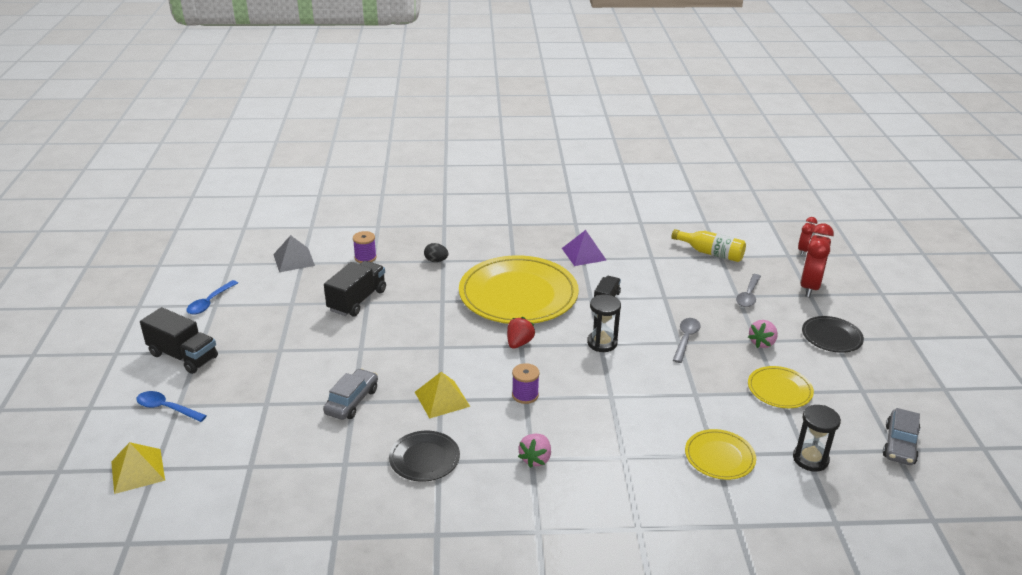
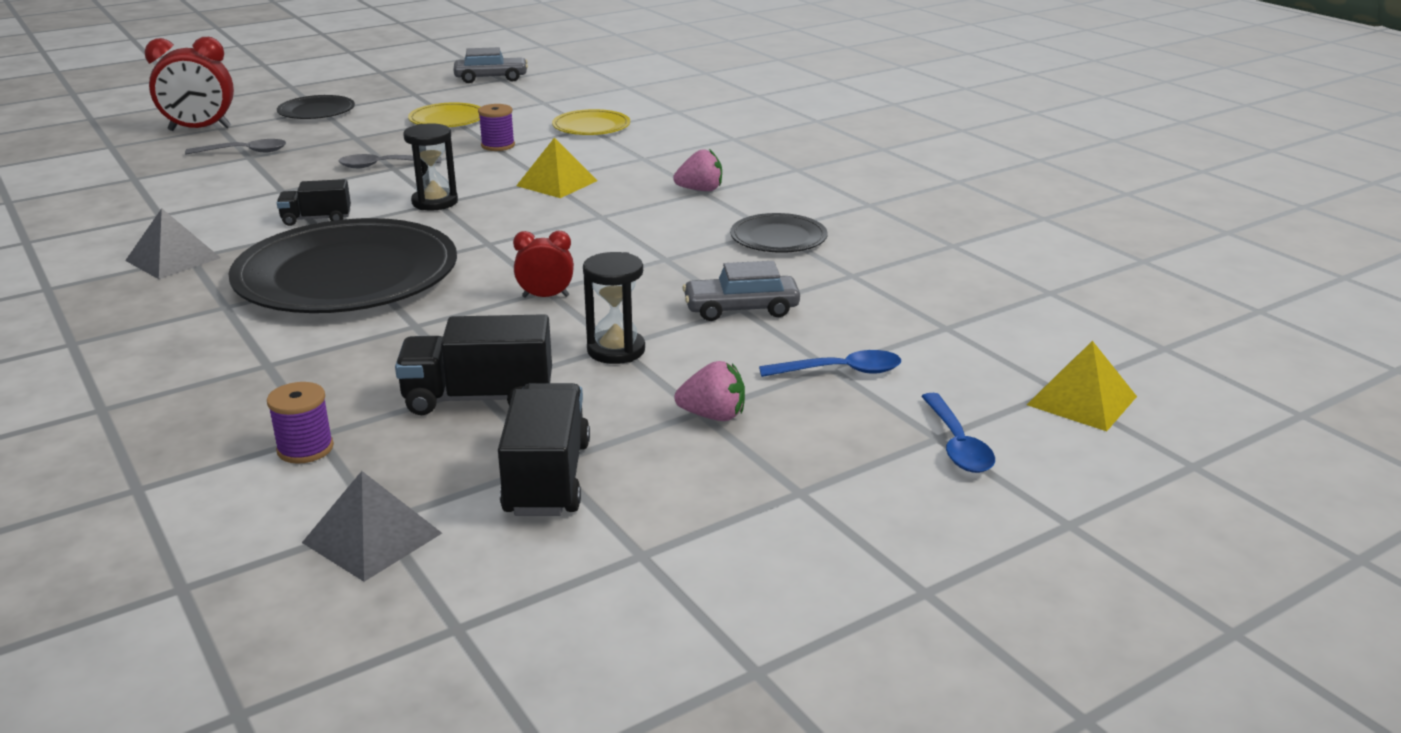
camera: 120 degrees left, 5 degrees down
black truck [140,307,218,374] -> black truck moved to [498,383,590,516]
blue spoon [186,280,238,315] -> blue spoon moved to [759,350,901,377]
yellow pyramid [415,372,470,419] -> yellow pyramid moved to [516,137,598,198]
black egg [424,243,448,262] -> none
yellow plate [459,255,579,324] -> black plate [229,218,457,313]
red strawberry [507,317,535,349] -> none
purple spool [512,363,540,404] -> purple spool moved to [478,104,515,151]
purple pyramid [562,230,607,266] -> grey pyramid [125,208,221,279]
yellow bottle [672,229,746,262] -> none
pink strawberry [748,320,778,348] -> pink strawberry moved to [674,361,745,421]
black hourglass [793,405,841,472] -> black hourglass moved to [583,252,645,364]
red clock [798,217,817,255] -> red clock moved to [513,231,574,298]

